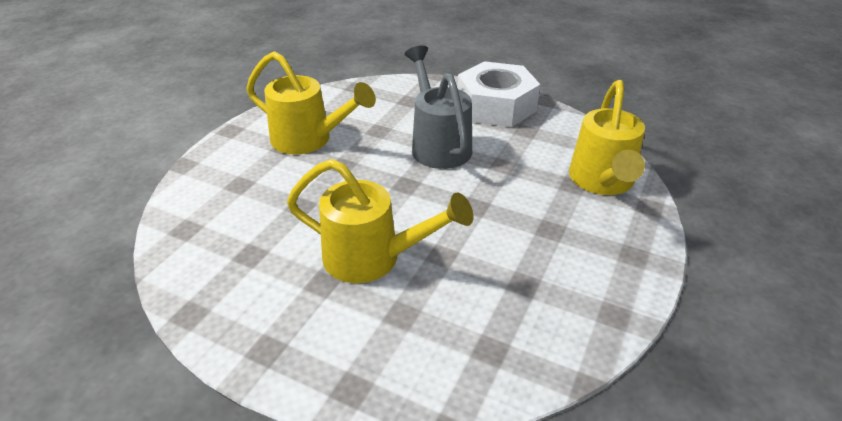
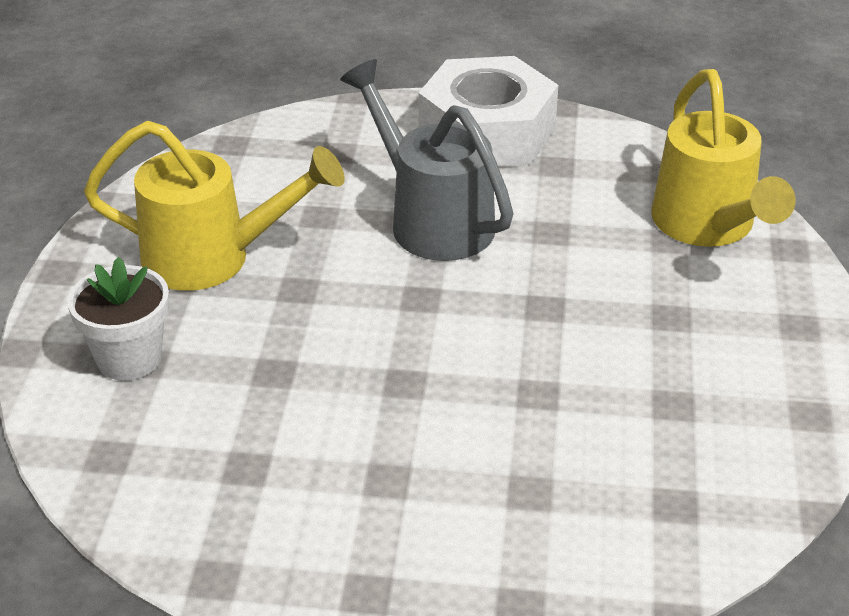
camera: 20 degrees left, 0 degrees up
yellow watering can [287,159,473,283] -> none
none -> white flower pot [67,257,169,381]

